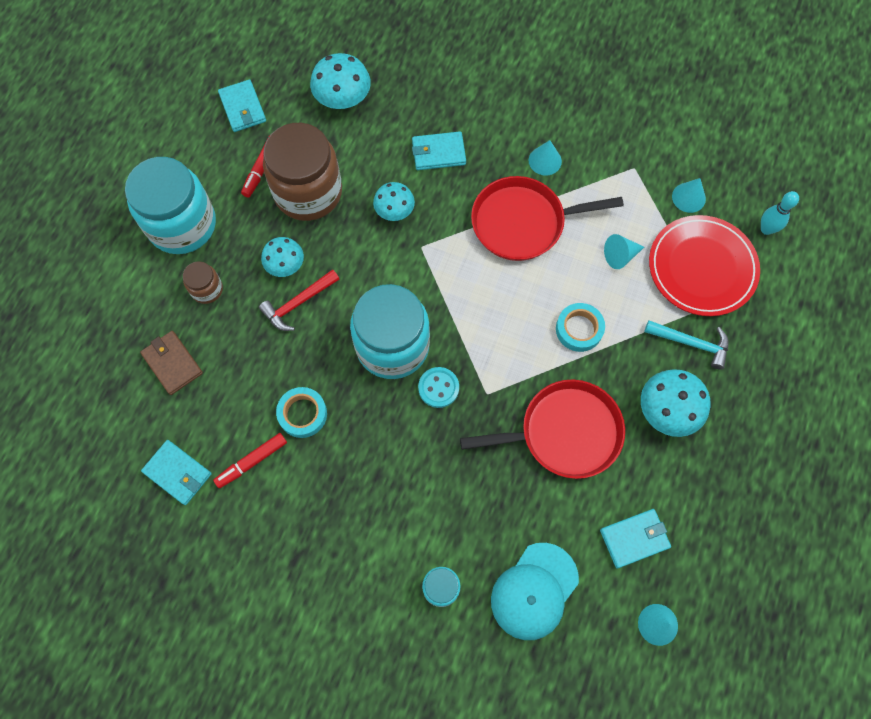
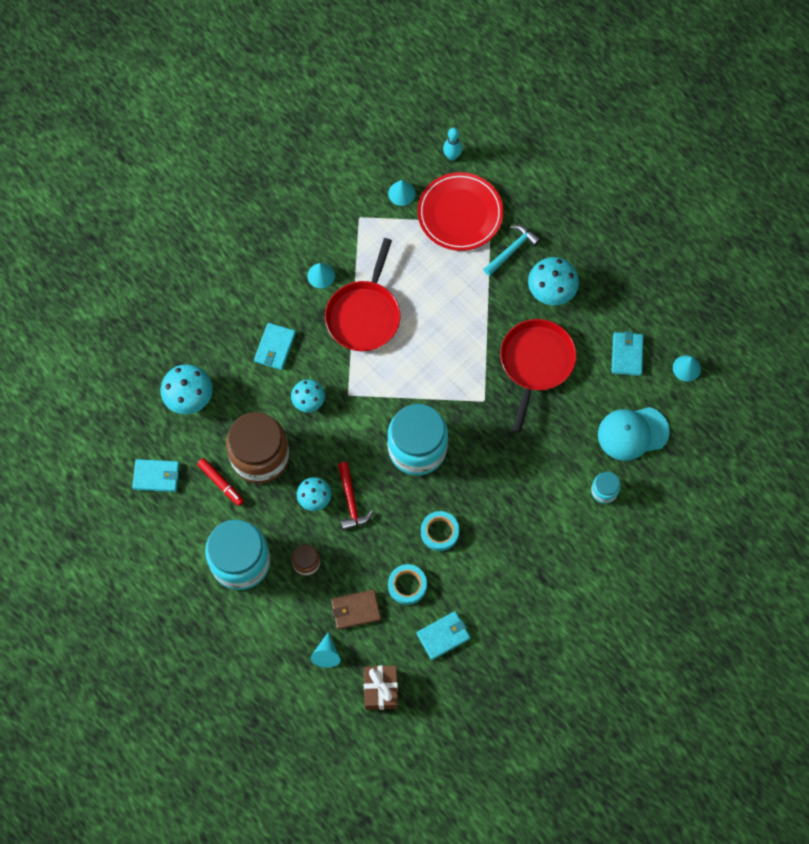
camera: 65 degrees left, 0 degrees up
red marker [213,433,287,488] -> none
turquoise button [418,367,459,408] -> none
turquoise cap [491,543,579,640] -> turquoise cap turned 105 degrees clockwise [598,407,670,461]
turquoise tape [556,303,605,352] -> turquoise tape moved to [388,564,427,605]
turquoise cone [604,234,644,269] -> turquoise cone moved to [311,632,340,668]
none -> brown gift [364,666,398,710]

